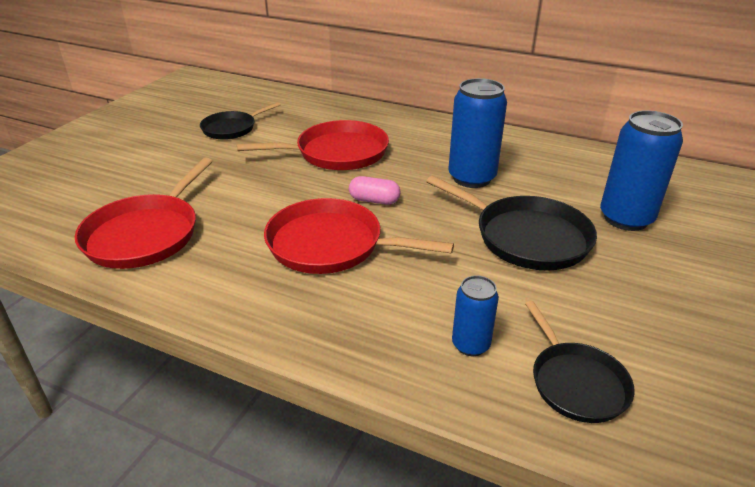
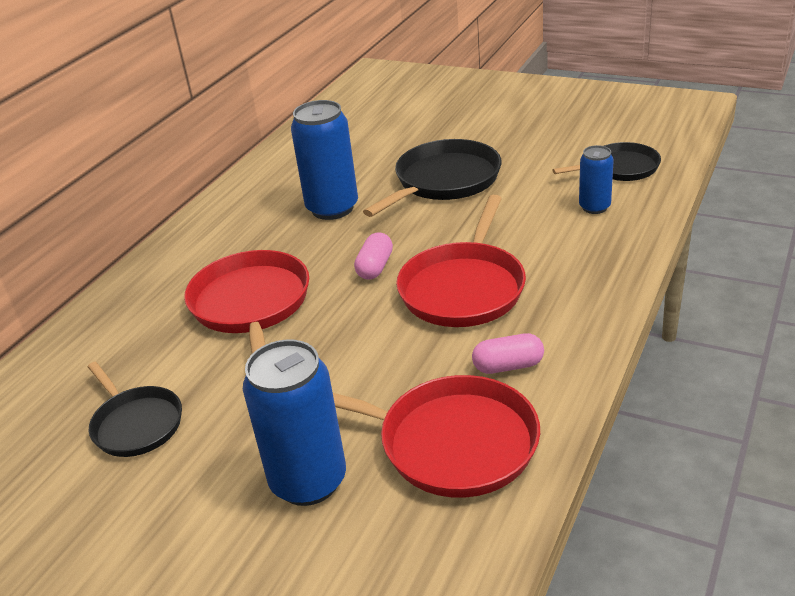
camera: 85 degrees left, 0 degrees up
blue can [600,110,683,231] -> blue can moved to [243,339,346,506]
none -> pink capsule [472,333,544,374]

